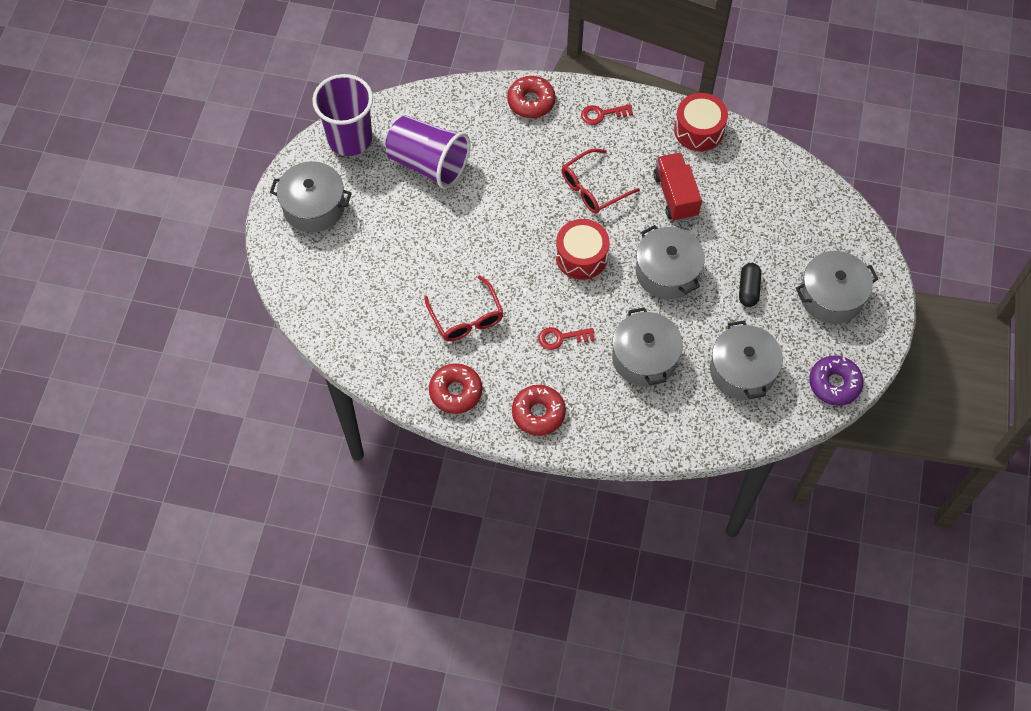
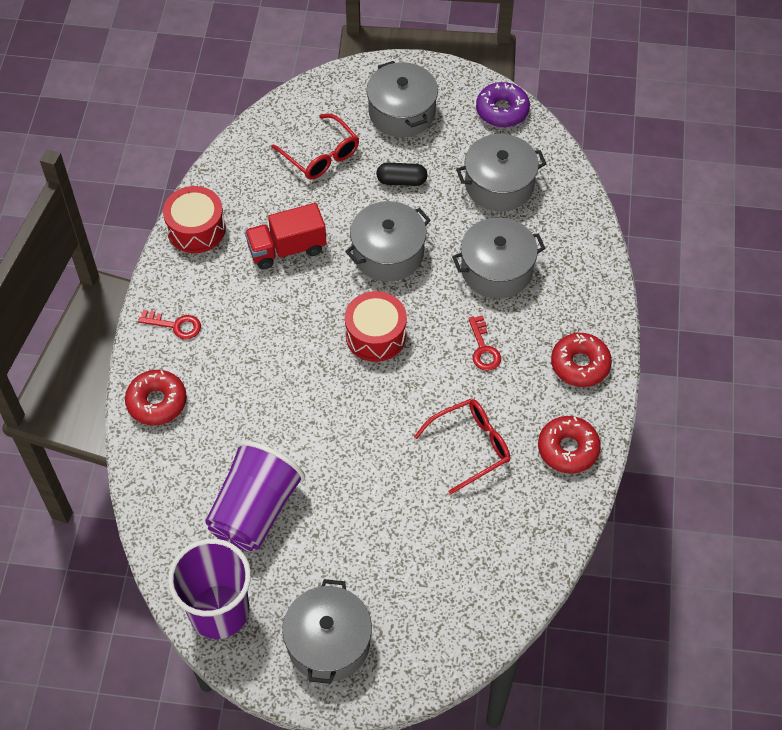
camera: 95 degrees left, 5 degrees down
red glasses [562,148,640,214] -> red glasses moved to [271,114,359,179]
red key [581,104,633,125] -> red key turned 60 degrees counterclockwise [138,310,201,339]

